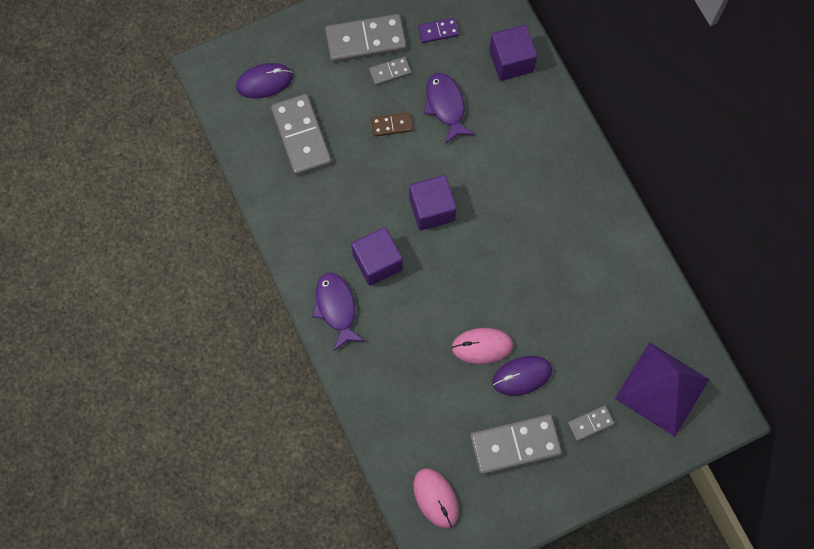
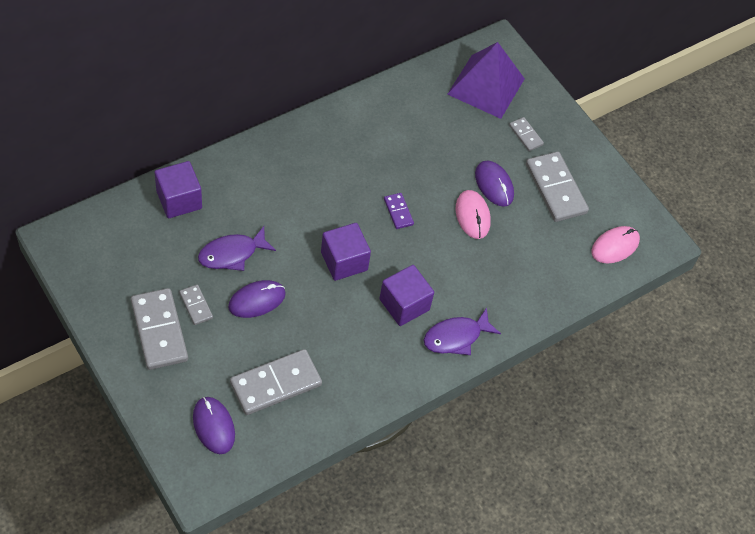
camera: 105 degrees left, 15 degrees down
brown domino [371,112,413,137] -> purple mouse [228,280,286,318]
purple domino [418,18,459,43] -> purple domino moved to [384,193,414,229]

